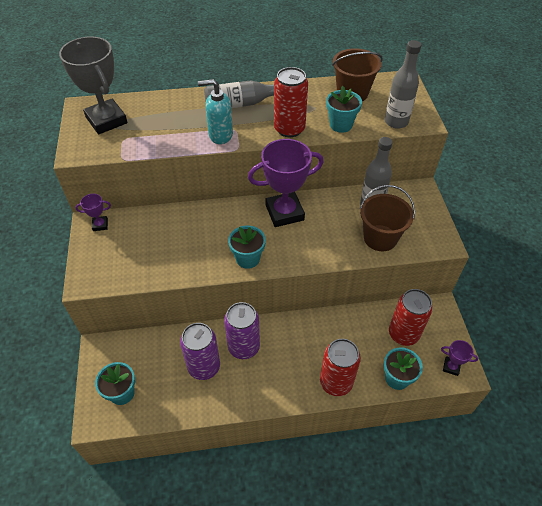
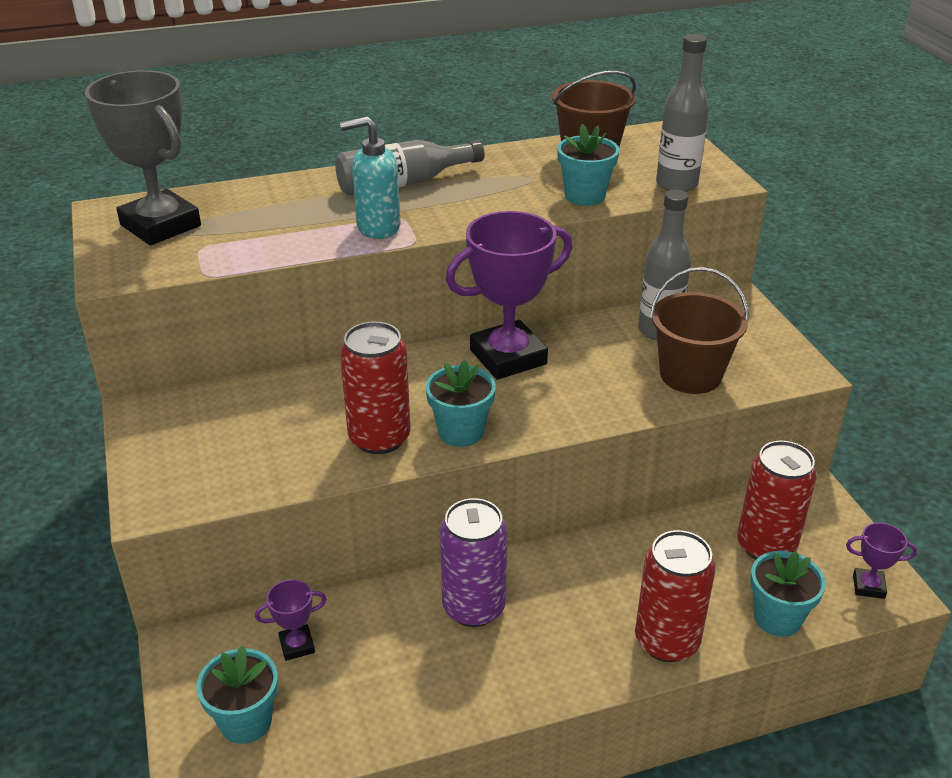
camera: 10 degrees left, 15 degrees down
purple trophy [75,194,111,231] -> purple trophy moved to [255,579,327,661]
purple can [180,323,220,380] -> none
red can [274,67,308,137] -> red can moved to [340,321,411,454]

